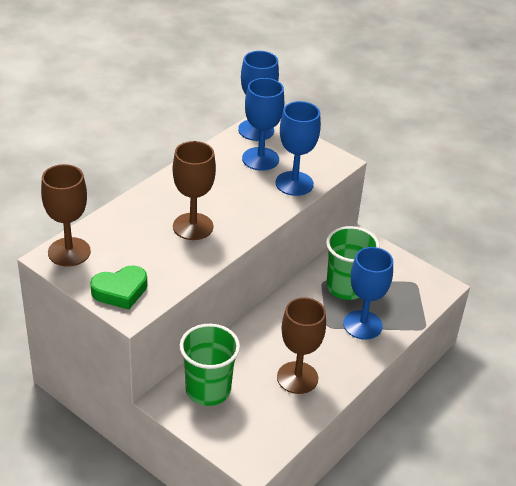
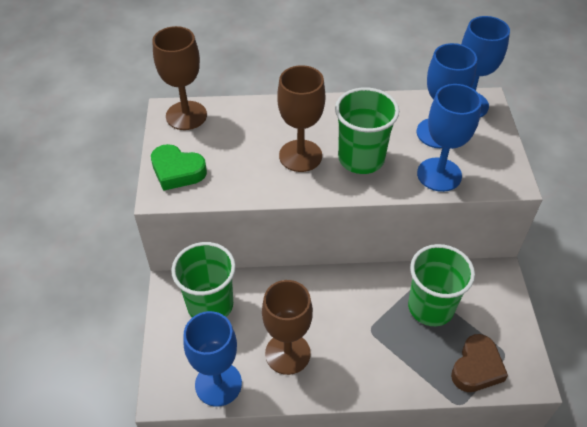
camera: 50 degrees right, 10 degrees up
blue goblet [343,247,393,340] -> blue goblet moved to [183,311,242,407]
none -> green cup [335,87,399,174]
none -> brown heart [451,334,508,392]

